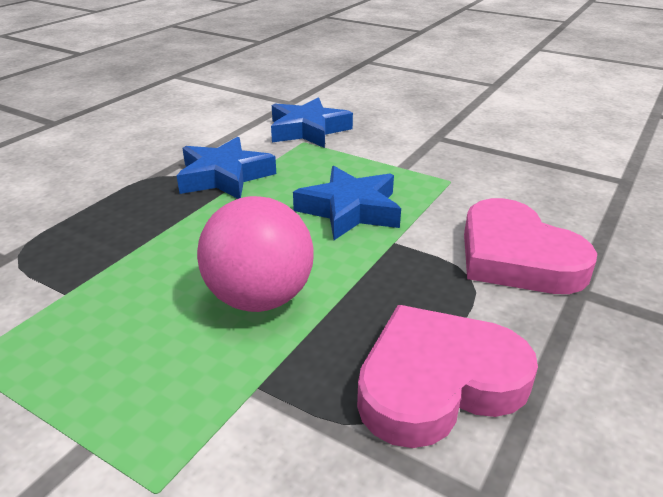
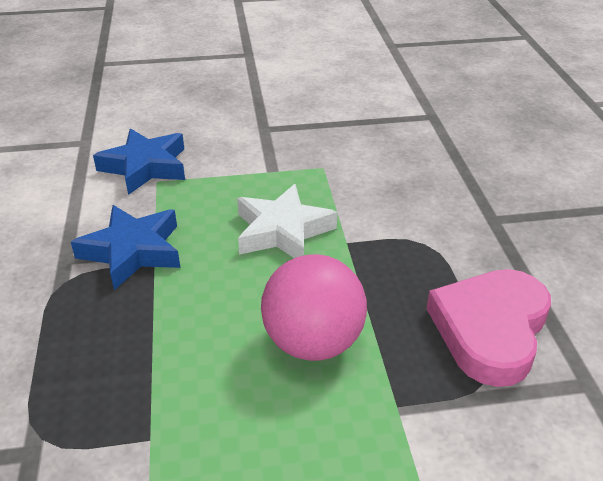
camera: 40 degrees left, 5 degrees up
blue star [293,166,401,240] -> white star [237,184,337,258]
pink heart [464,198,597,294] -> none

